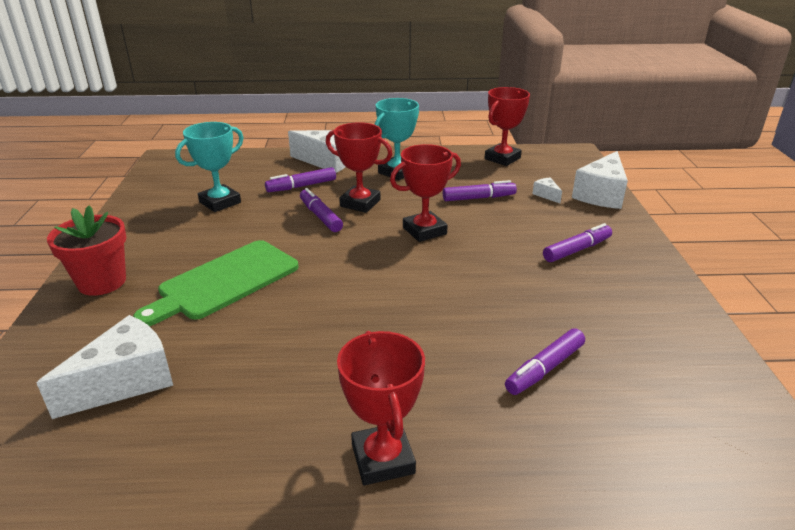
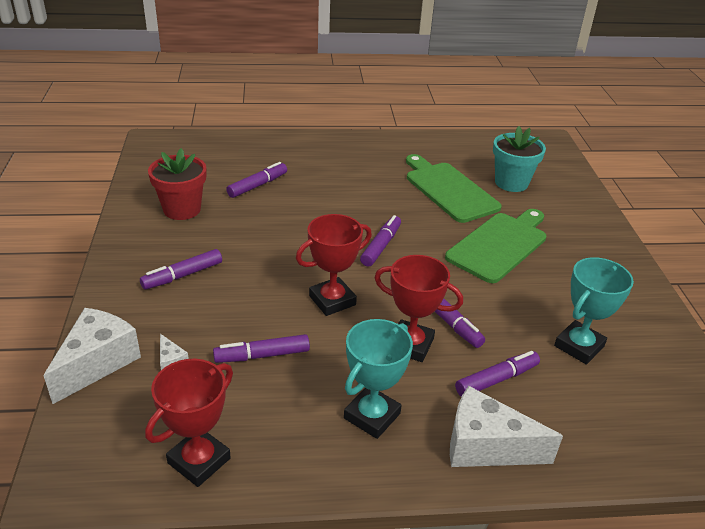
camera: 175 degrees right, 5 degrees up
white cheese [37,315,173,419] -> turquoise flower pot [493,126,546,192]
red flower pot [47,206,127,296] -> red flower pot moved to [148,148,206,220]
red trophy [337,331,425,485] -> none
none -> purple marker [360,215,401,267]
none -> green cutting board [406,154,502,223]

